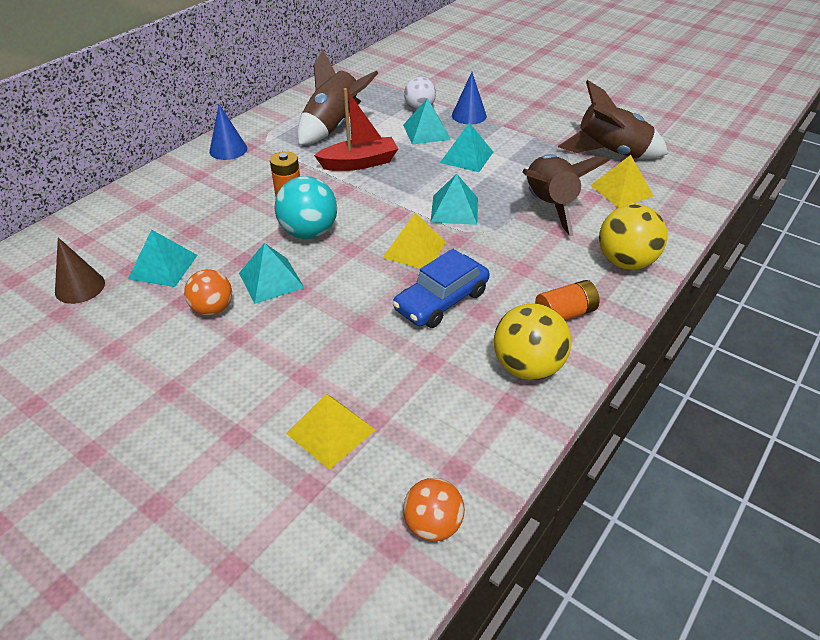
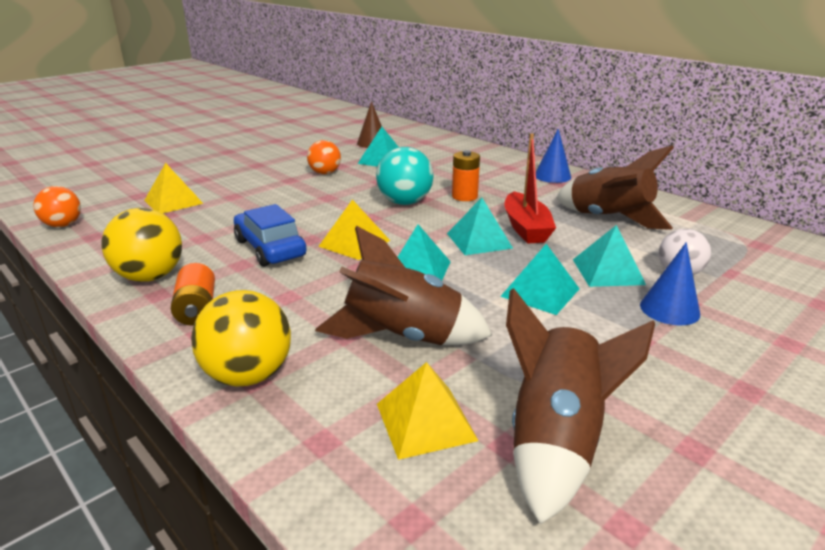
camera: 100 degrees right, 15 degrees down
turquoise pyramid [239,243,305,304] -> turquoise pyramid moved to [447,197,513,255]

